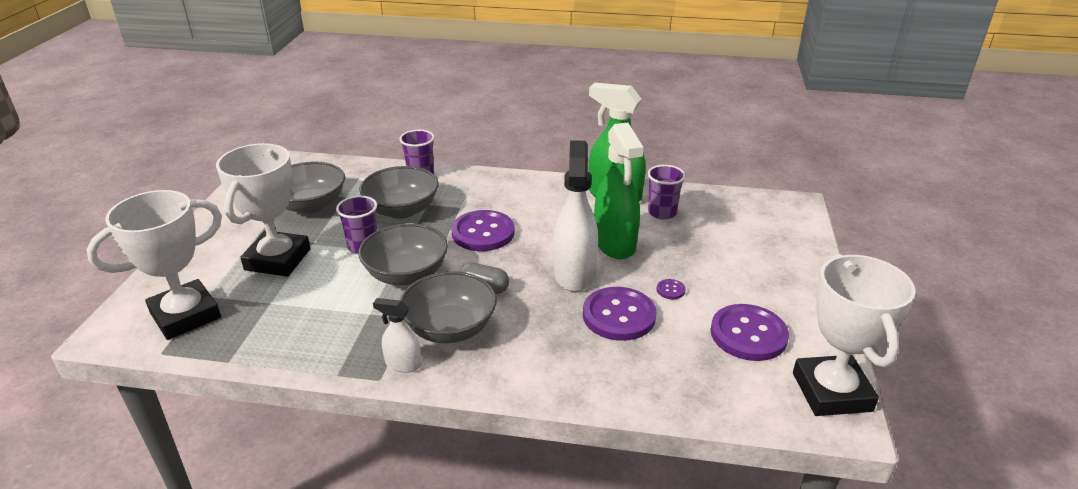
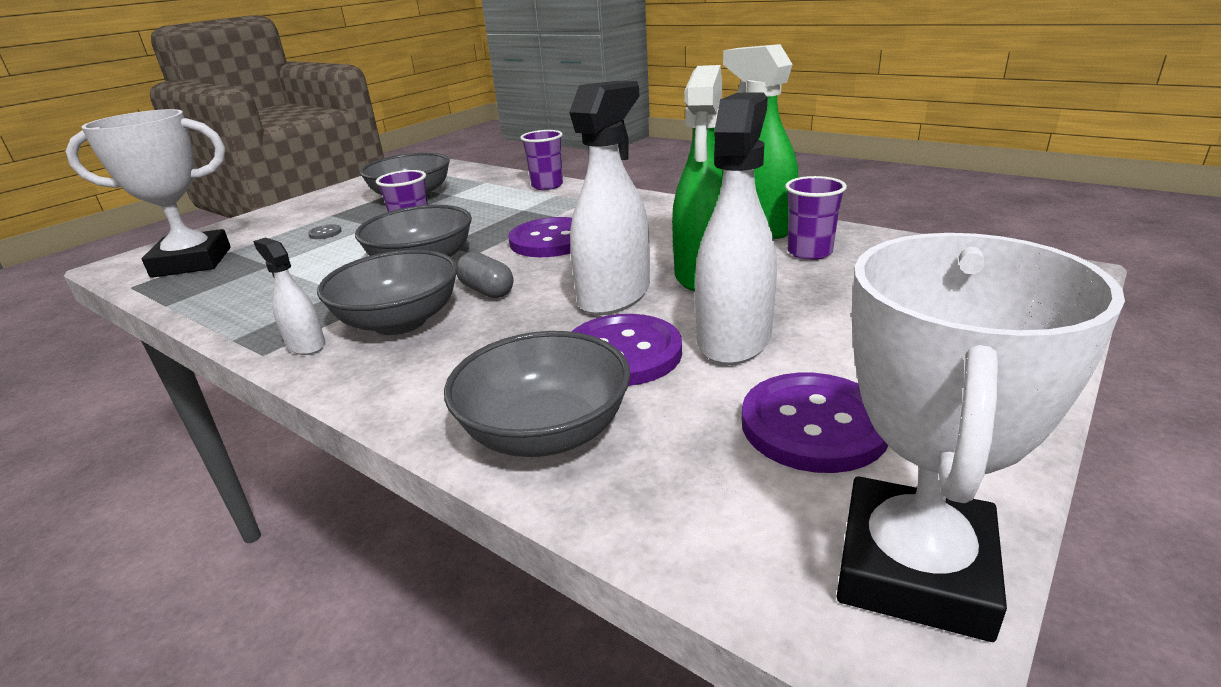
camera: 30 degrees right, 5 degrees down
white trophy [216,143,310,277] -> grey button [308,224,342,239]
grey bowl [359,166,439,219] -> grey bowl moved to [444,331,631,457]
purple button [657,279,686,299] -> white spray bottle [695,93,777,365]

